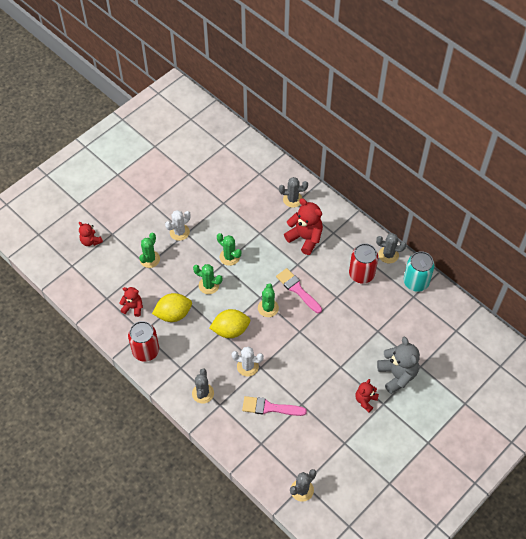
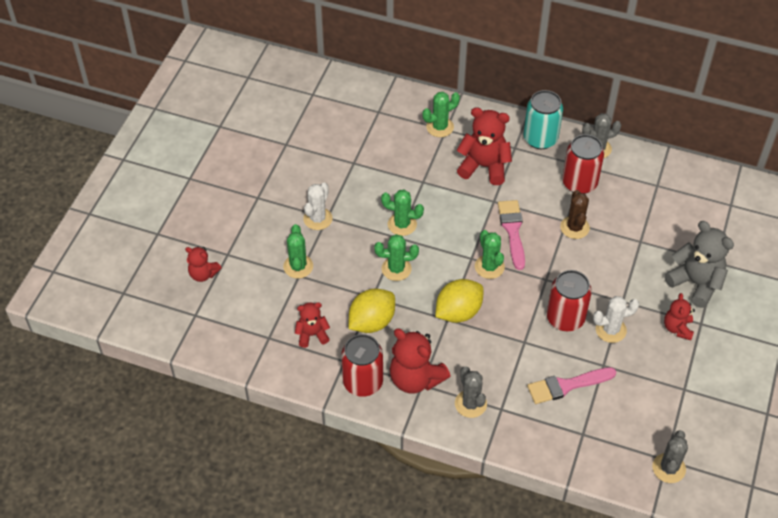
camera: 25 degrees left, 5 degrees down
white cactus [232,346,264,377] -> white cactus moved to [593,296,639,343]
pink brush [276,268,322,313] -> pink brush turned 60 degrees clockwise [498,200,525,270]
grey cactus [279,177,308,208] -> green cactus [422,92,460,137]
turquoise can [404,251,435,292] -> turquoise can moved to [523,90,563,149]
none -> red teddy bear [390,328,450,394]
none -> red can [547,270,592,331]
none -> brown cactus [560,190,590,239]

